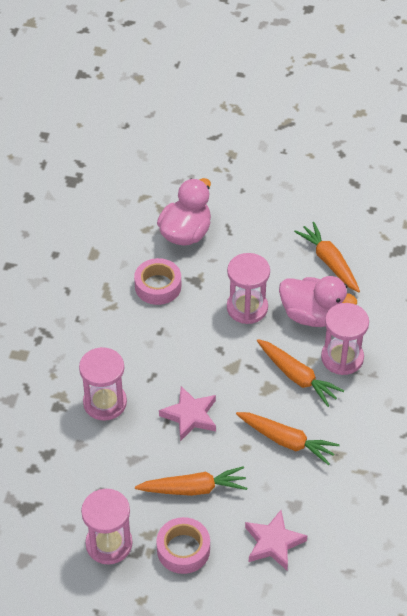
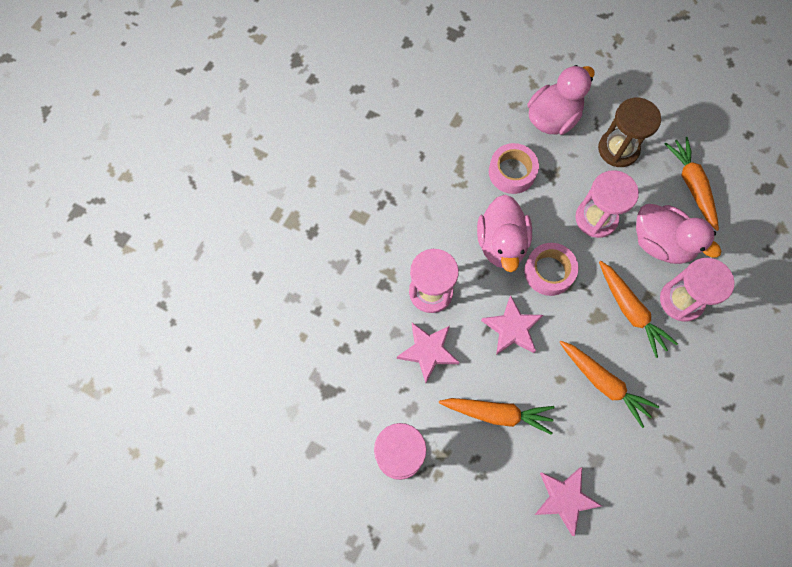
camera: 15 degrees right, 20 degrees up
pink tape [156,517,210,574] -> pink tape moved to [524,243,578,296]
none -> pink star [397,322,459,383]
none -> pink duck [477,195,532,272]
none -> brown hourglass [598,98,661,167]

